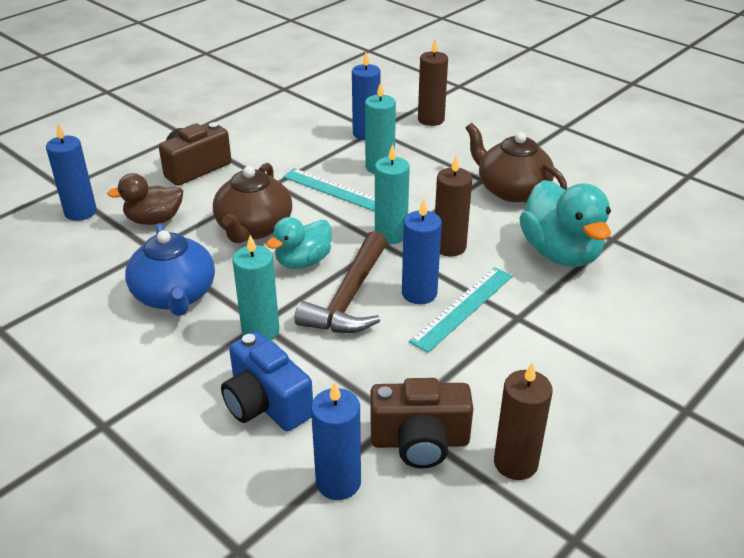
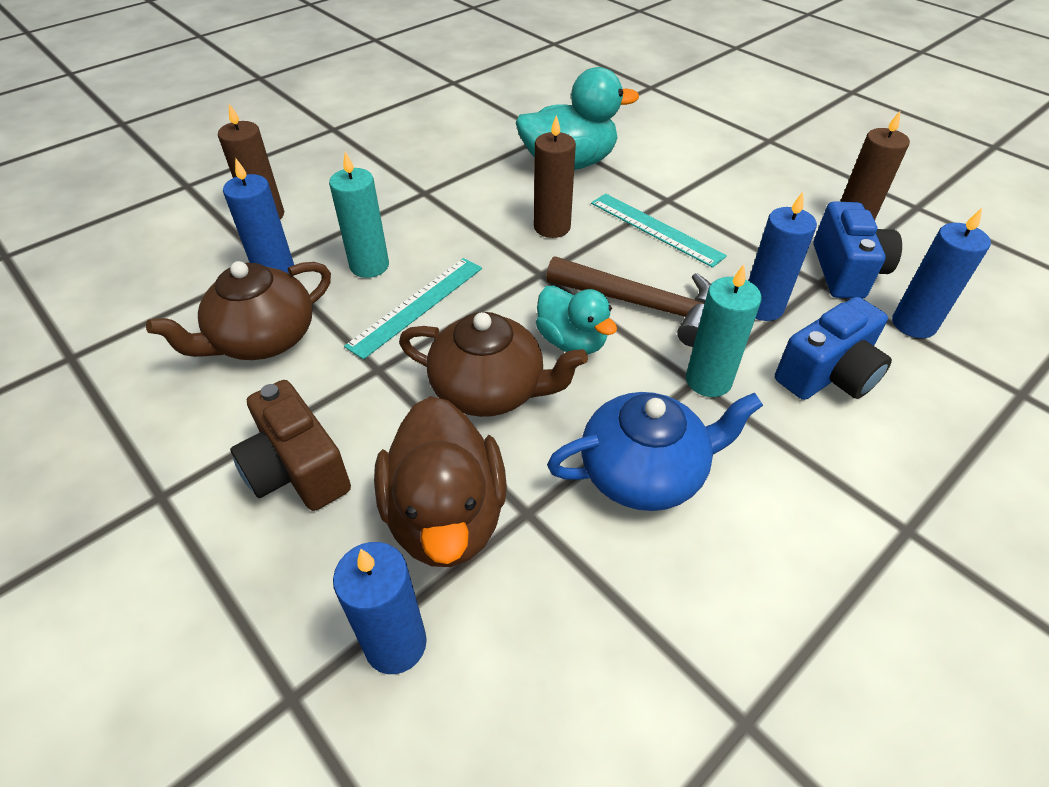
camera: 85 degrees left, 10 degrees up
brown duck [107,173,183,225] -> brown duck [374,396,507,567], size x1.61
brown camera [370,378,473,468] -> blue camera [814,201,902,299]
turquoise candle [375,144,410,244] -> none
blue candle [402,199,442,304] -> blue candle moved to [749,192,817,321]
brown teapot [466,123,567,202] -> brown teapot moved to [146,261,331,360]

